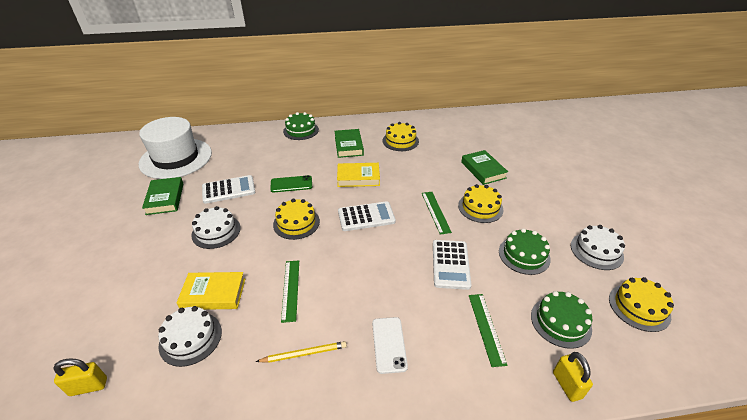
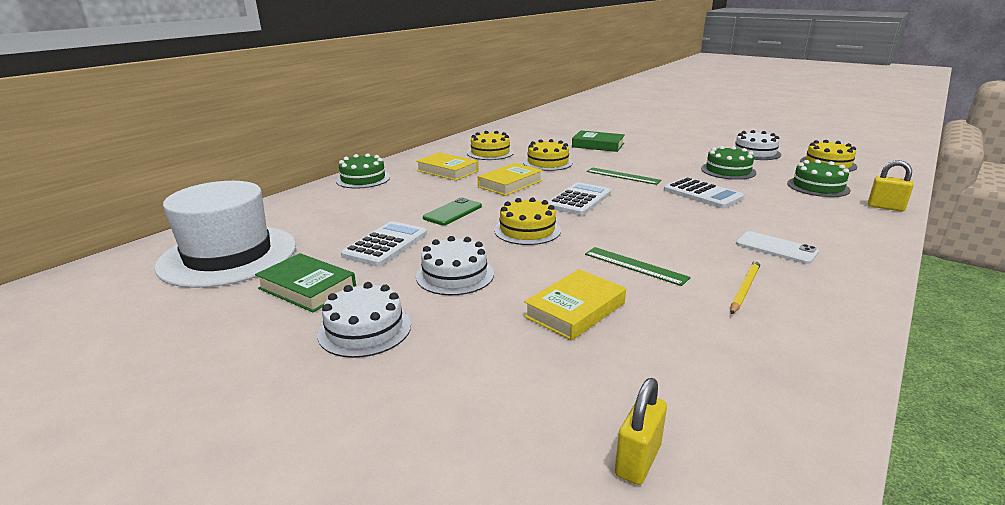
camera: 45 degrees left, 15 degrees down
white cake [158,306,222,367] -> white cake moved to [317,282,411,358]
green book [334,129,364,158] -> yellow book [416,152,479,181]
yellow cake [458,184,503,223] -> yellow cake moved to [523,139,573,171]
green ruler [469,294,508,367] -> none

